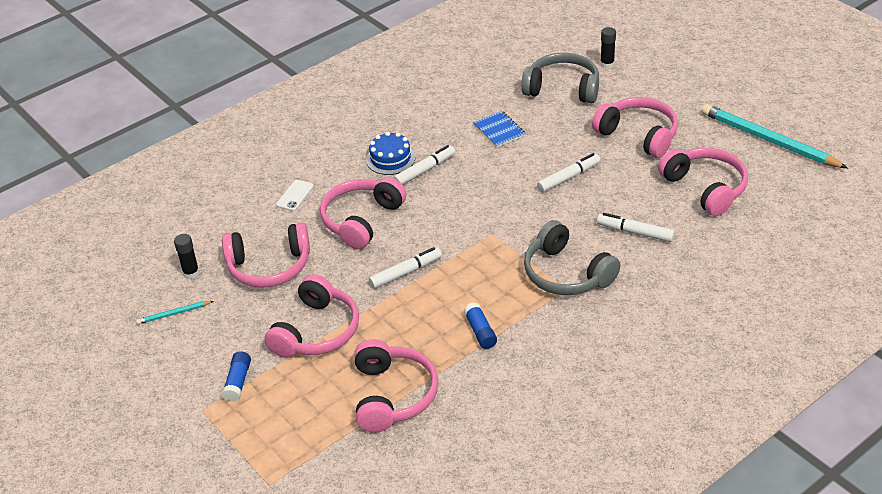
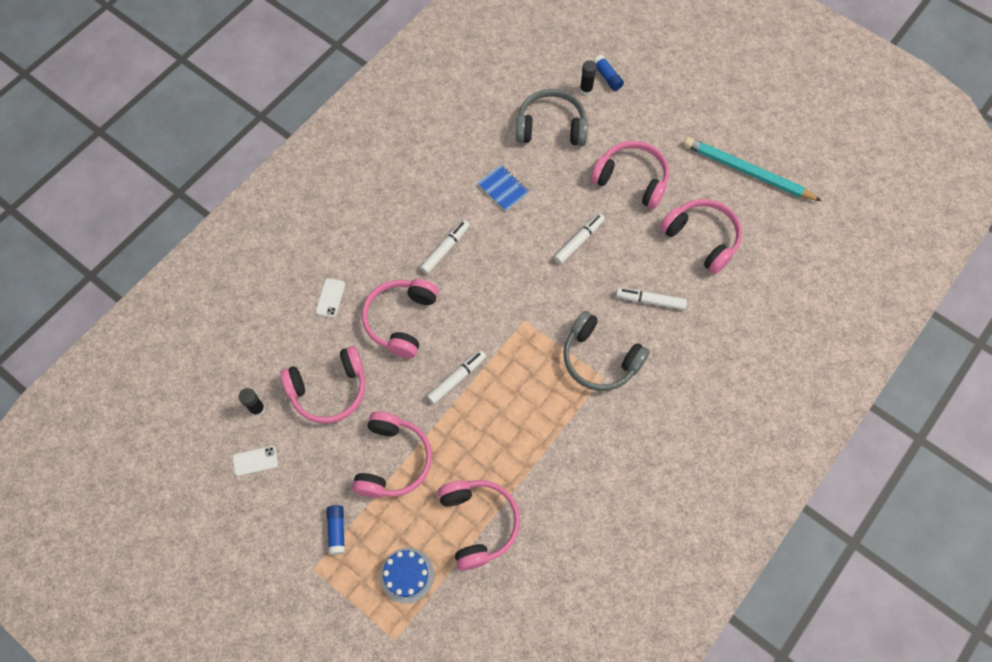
camera: 15 degrees left, 25 degrees up
turquoise pencil [136,301,213,324] -> white phone [232,446,278,476]
blue cake [366,132,415,175] -> blue cake moved to [380,548,434,604]
blue glue stick [464,302,497,349] -> blue glue stick moved to [593,55,624,91]

